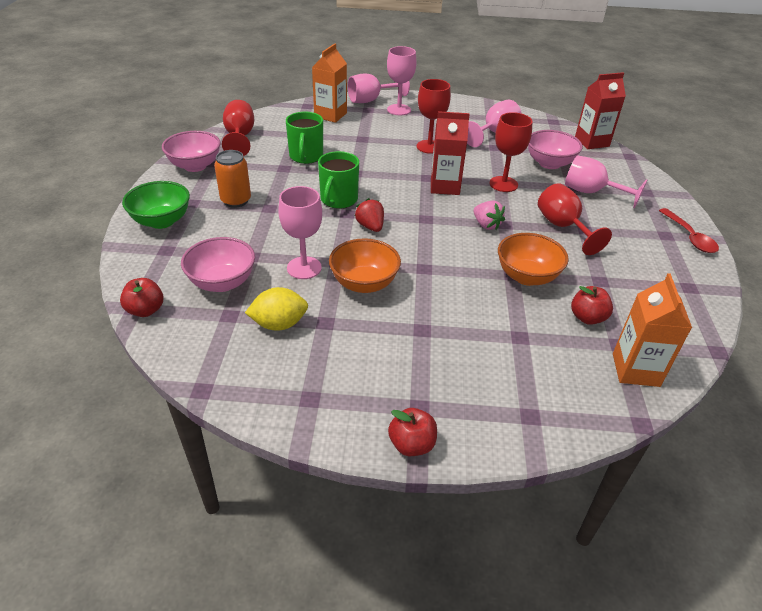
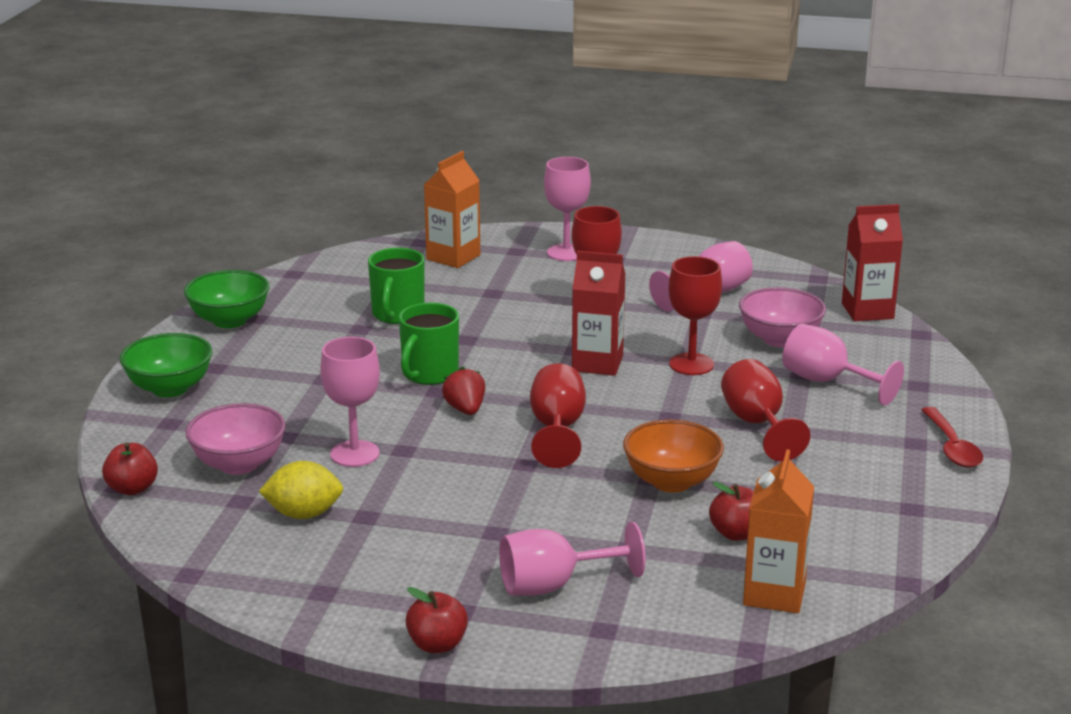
camera: 10 degrees right, 15 degrees down
pink bowl [162,131,221,172] -> green bowl [184,270,270,328]
orange can [214,150,251,208] -> none
red goblet [222,100,254,156] -> red goblet moved to [530,363,586,468]
orange bowl [329,238,401,293] -> none
pink goblet [348,74,410,103] -> pink goblet moved to [499,522,645,596]
pink strawberry [473,200,505,230] -> none

